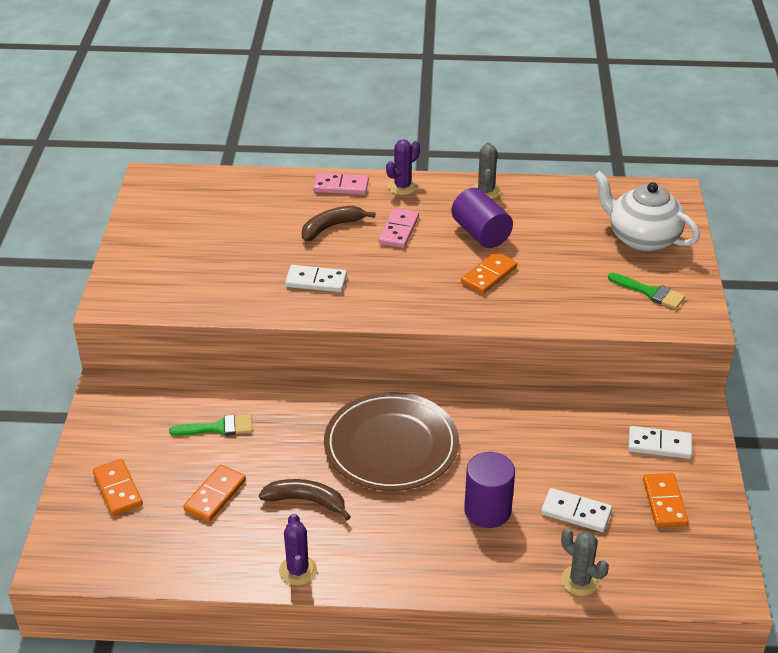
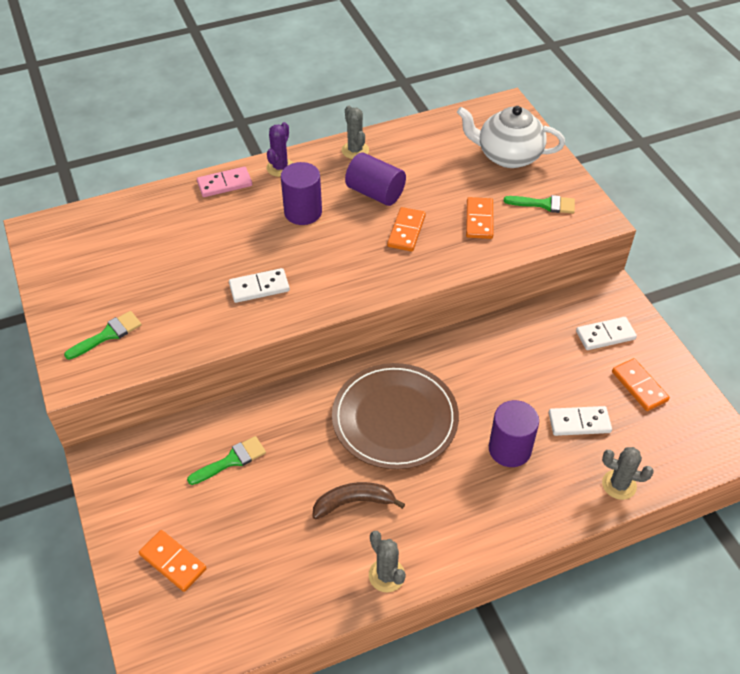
camera: 25 degrees left, 10 degrees up
orange domino [183,465,246,521] -> orange domino moved to [466,197,493,239]
purple cactus [279,514,317,585] -> grey cactus [369,531,406,592]
brown banana [302,206,376,242] -> none
pink domino [378,208,419,248] -> purple cylinder [281,162,322,225]
none -> green brush [64,311,142,360]

